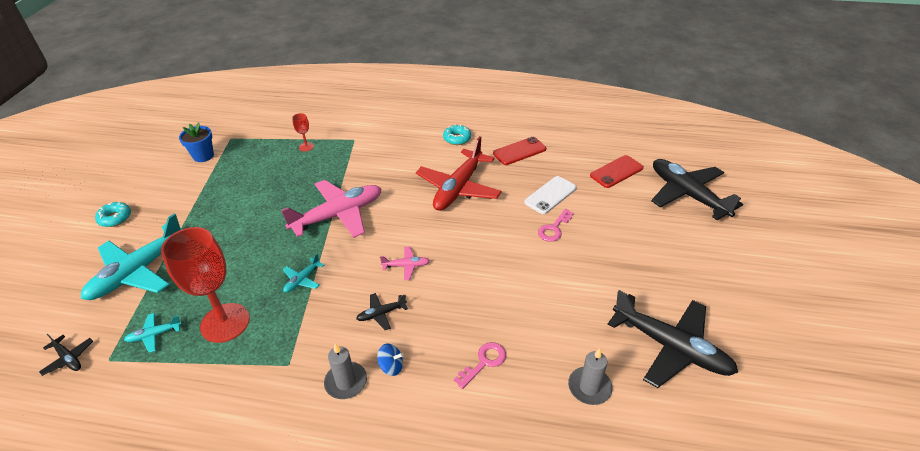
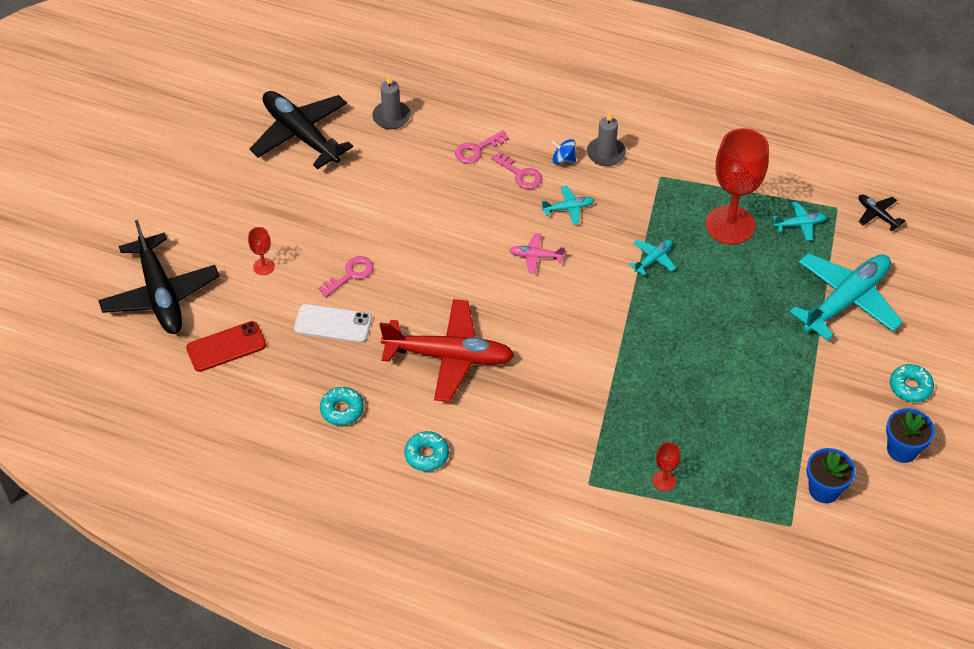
camera: 170 degrees left, 10 degrees up
pink plane [281,180,382,238] -> none
black plane [356,293,408,330] -> turquoise plane [541,186,595,225]
red plane [416,136,502,211] -> red plane turned 60 degrees clockwise [380,299,515,402]
red phone [493,137,546,165] -> turquoise donut [320,387,364,426]
white phone [524,176,577,214] -> white phone turned 45 degrees clockwise [294,304,372,343]
none -> red goblet [248,227,275,275]
none -> pink key [491,152,543,189]
none -> blue flower pot [886,408,935,463]

